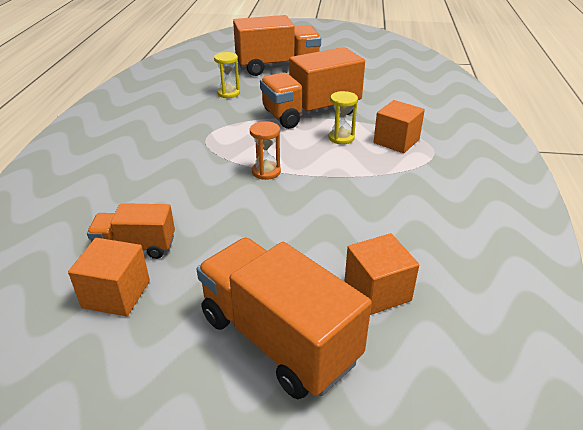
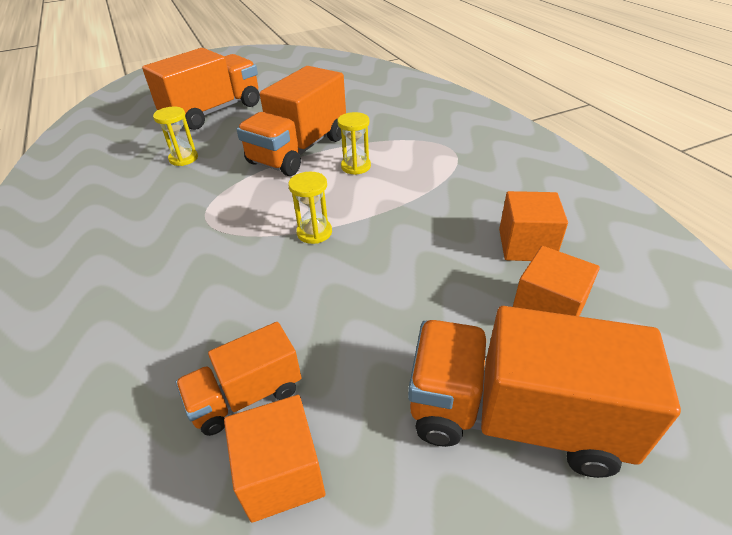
camera: 30 degrees left, 5 degrees up
orange hourglass [250,121,281,180] -> yellow hourglass [288,172,332,244]
orange cube [374,100,425,153] -> orange cube moved to [499,191,568,261]

